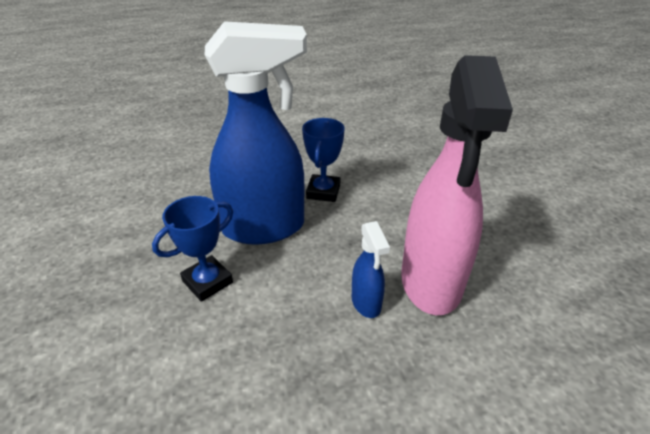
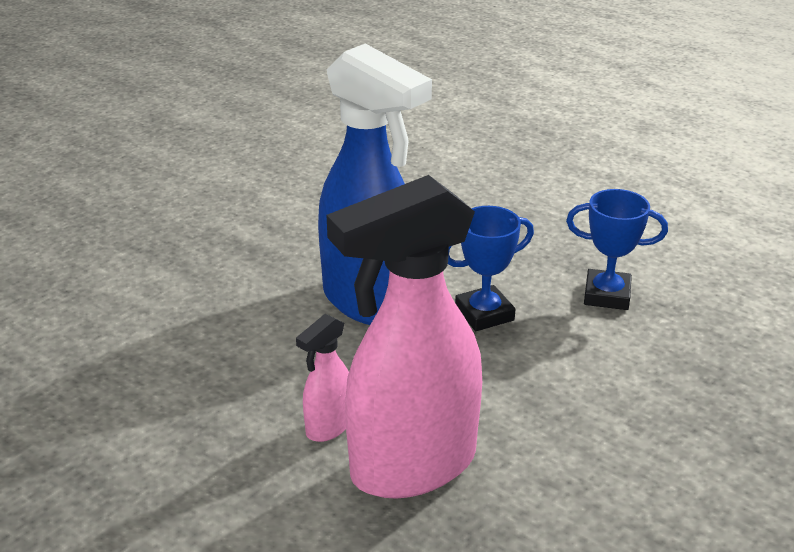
camera: 55 degrees right, 5 degrees down
blue trophy [152,196,233,302] -> blue trophy moved to [566,189,668,310]
blue spray bottle [352,221,390,318] -> pink spray bottle [296,314,349,442]

